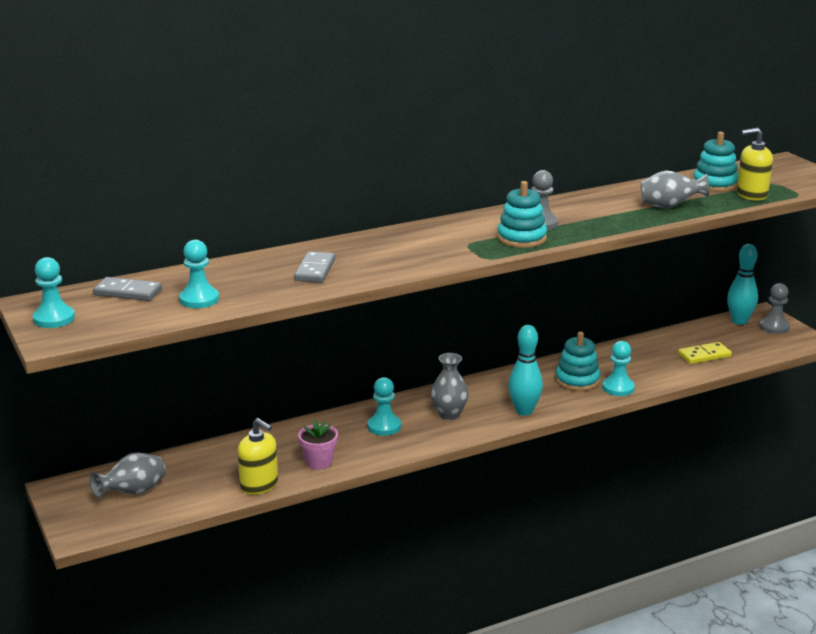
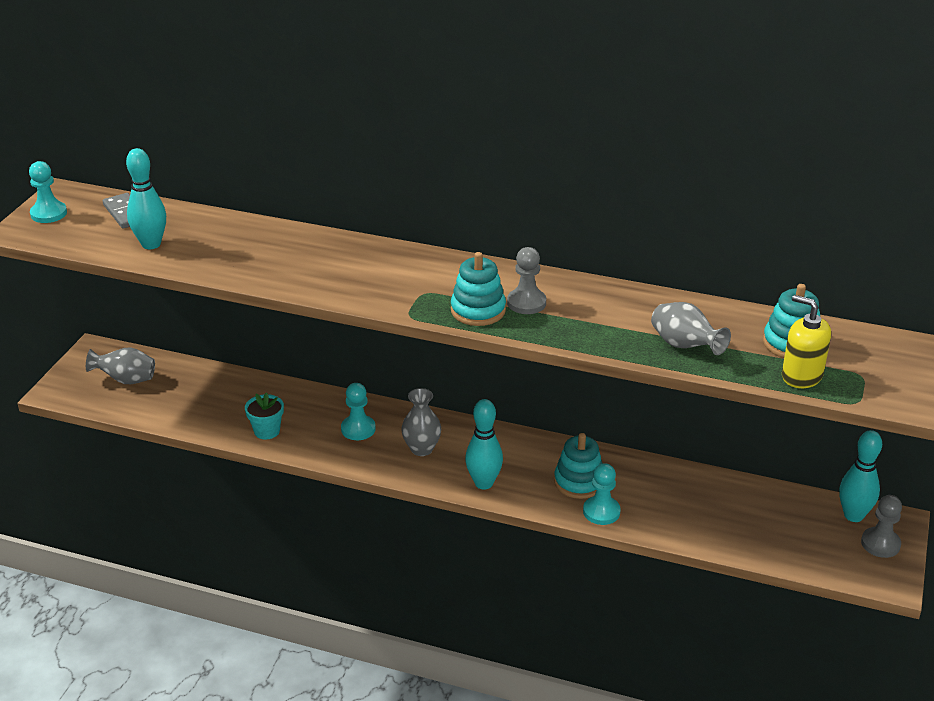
camera: 45 degrees right, 10 degrees up
turquoise pawn [179,240,219,308] -> turquoise bowling pin [126,148,166,249]
yellow soap dispenser [238,418,278,495] -> none
grey domino [294,251,335,283] -> none
pink flower pot [298,420,338,470] -> turquoise flower pot [245,392,284,439]
yellow domino [678,342,732,364] -> none

